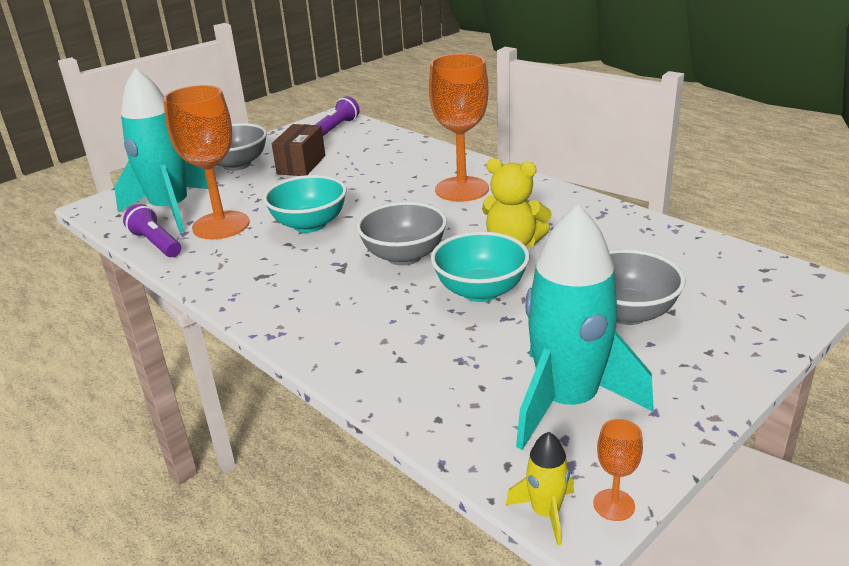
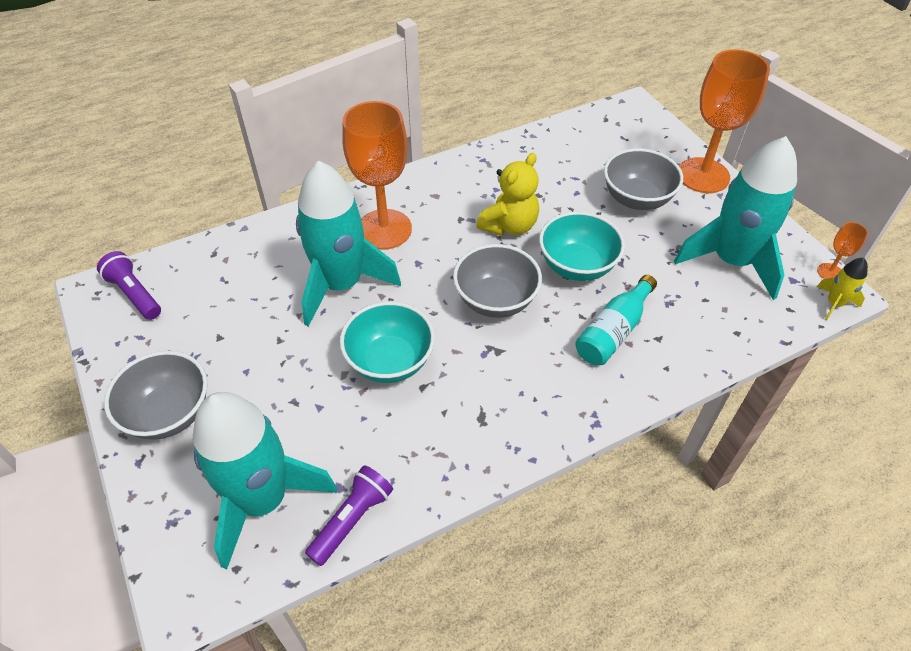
camera: 75 degrees left, 20 degrees up
purple flashlight [123,204,181,257] -> purple flashlight turned 150 degrees clockwise [305,465,393,566]
orange goblet [163,85,250,239] -> orange goblet moved to [679,50,770,193]
brown box [272,124,325,176] -> none
none -> turquoise rocket [296,161,401,327]
none -> turquoise bottle [575,275,657,365]

